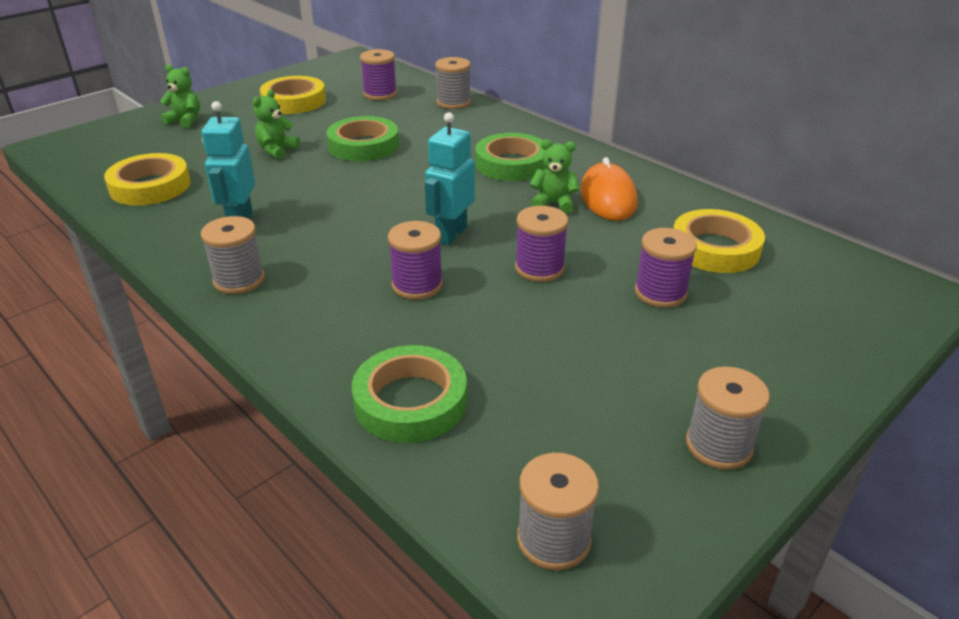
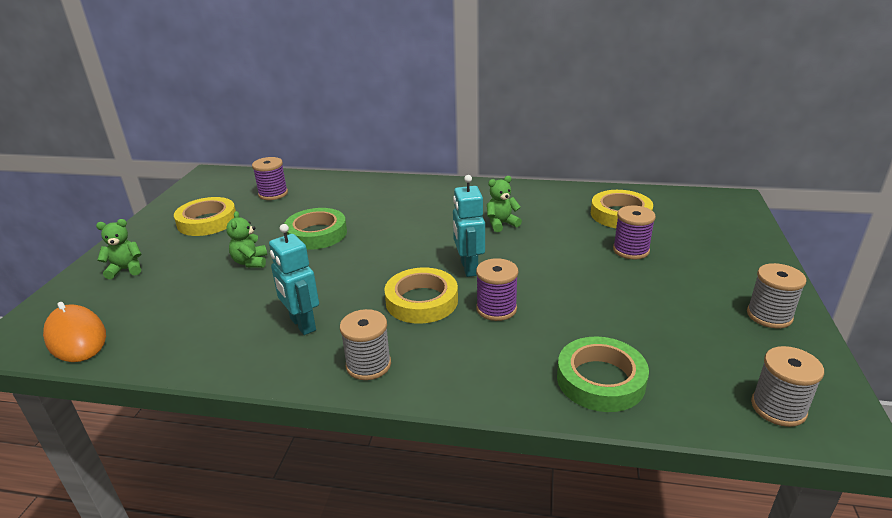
camera: 35 degrees left, 5 degrees down
yellow tape [104,153,190,206] -> yellow tape moved to [384,268,458,324]
grey spool [435,57,471,109] -> none
green tape [475,133,546,181] -> none
purple spool [515,206,568,282] -> none
orange mouse [580,157,637,221] -> orange mouse moved to [43,302,106,362]

